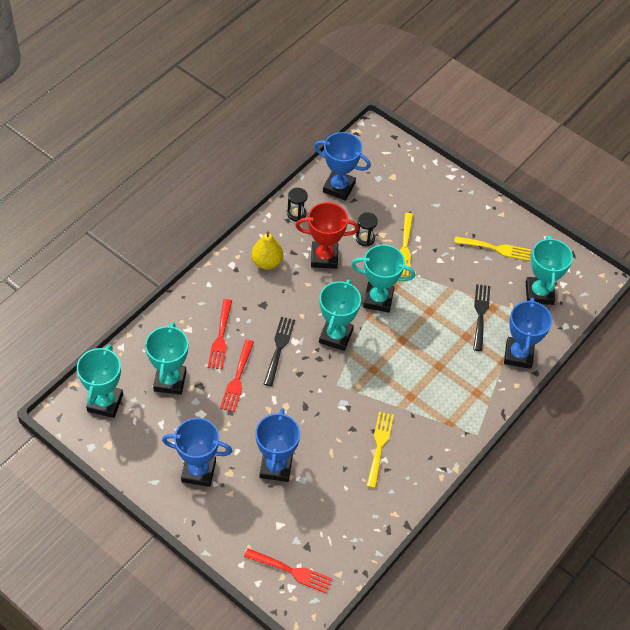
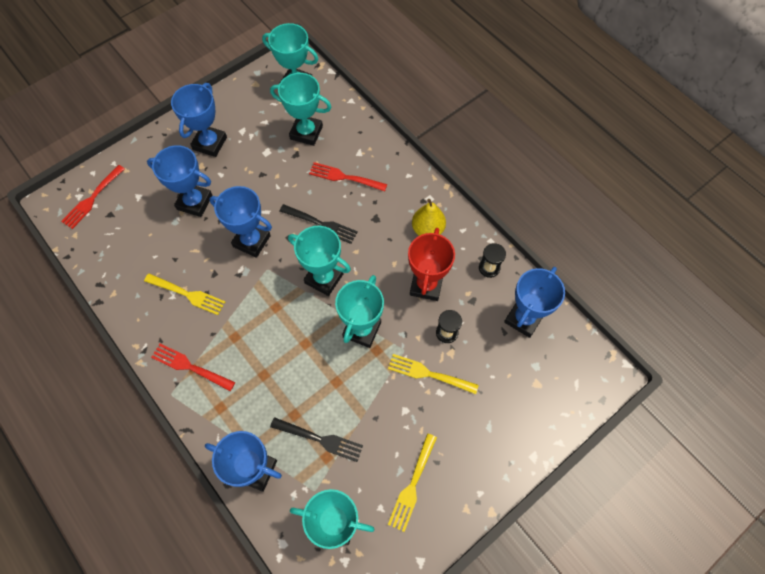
camera: 105 degrees right, 10 degrees up
red fork [220,340,254,412] -> red fork moved to [151,344,235,391]
none -> blue trophy [209,186,272,258]

